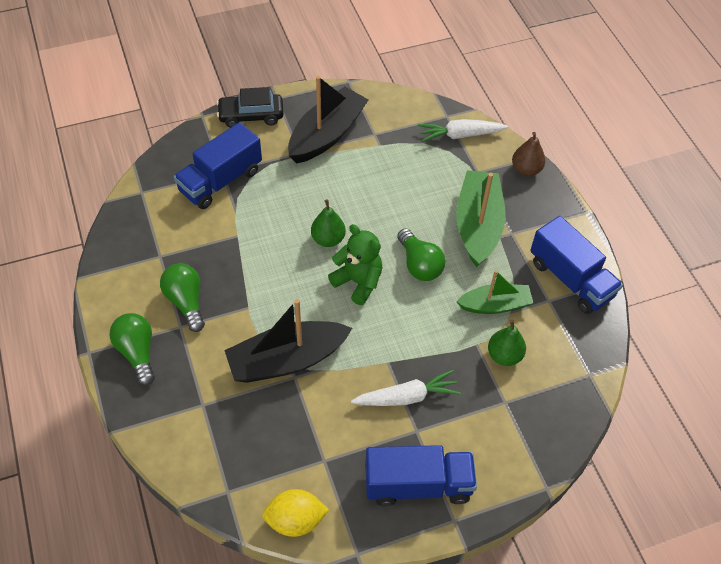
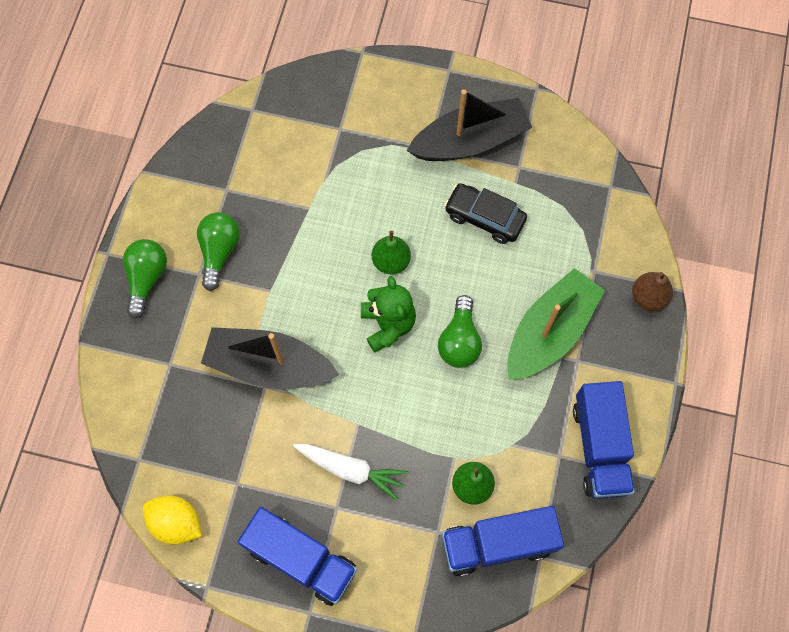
camera: 35 degrees right, 15 degrees up
blue truck [174,122,262,209] -> blue truck moved to [442,506,564,577]
black car [217,87,284,128] -> black car moved to [444,183,527,244]
white carrot [418,119,508,142] -> none
green boat [456,270,534,314] -> none

